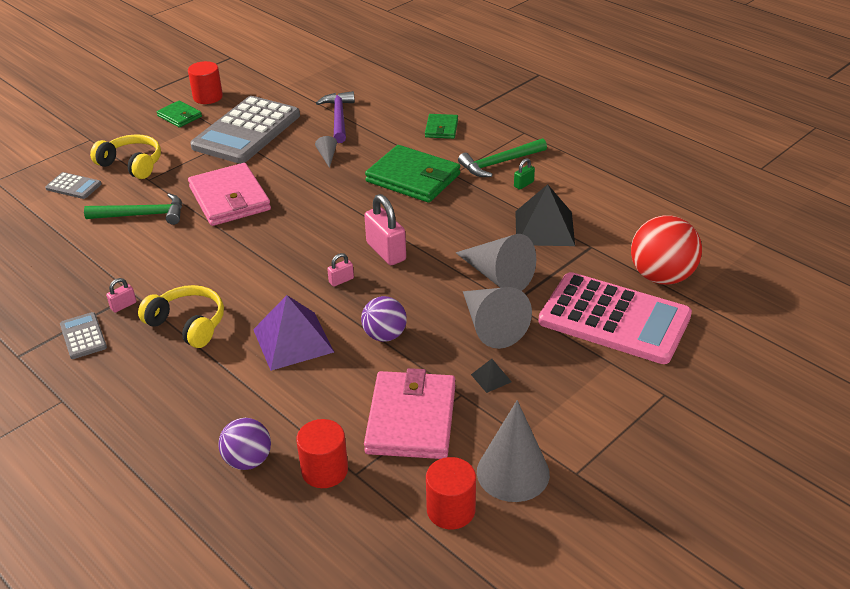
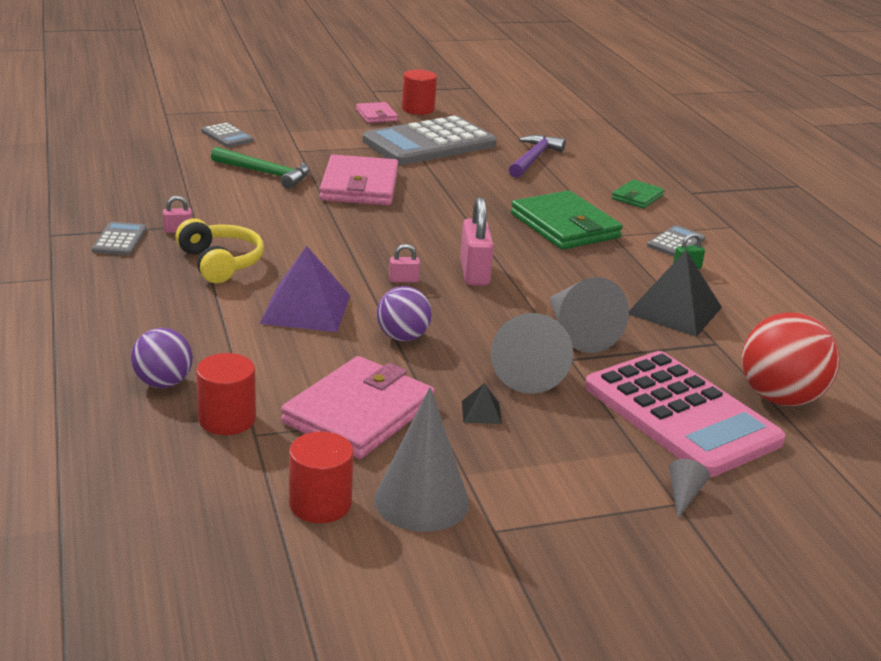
camera: 25 degrees right, 10 degrees down
yellow headphones [90,134,161,179] -> none
green wallet [157,101,202,128] -> pink wallet [356,102,398,123]
grey cone [315,136,337,168] -> grey cone moved to [669,459,710,519]
green hammer [458,138,547,177] -> grey calculator [647,225,705,256]

